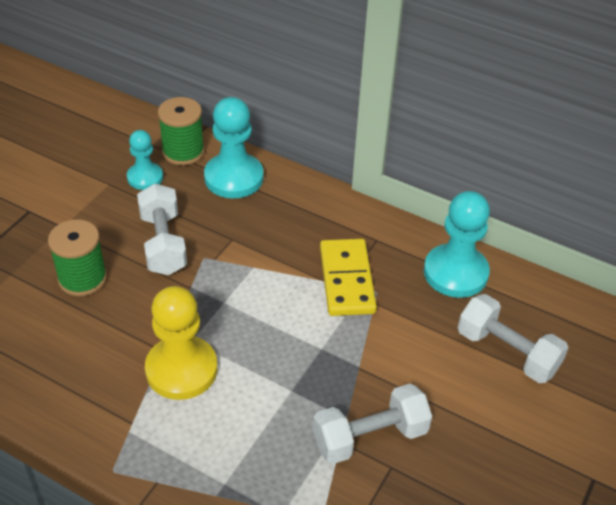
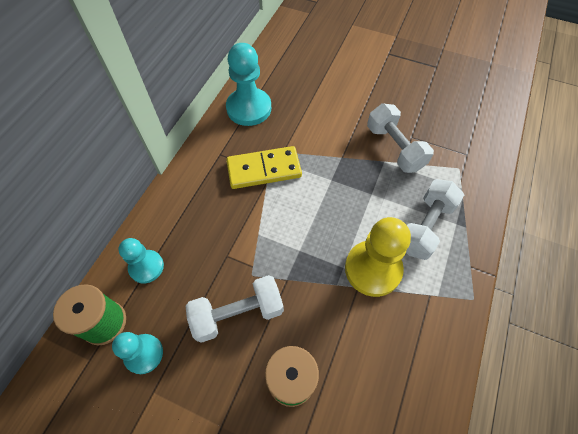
camera: 95 degrees left, 15 degrees up
turquoise pawn [204,97,264,198] -> turquoise pawn [118,238,164,283], size x0.60
white dumbbell [458,294,569,383] -> white dumbbell moved to [406,179,464,260]

